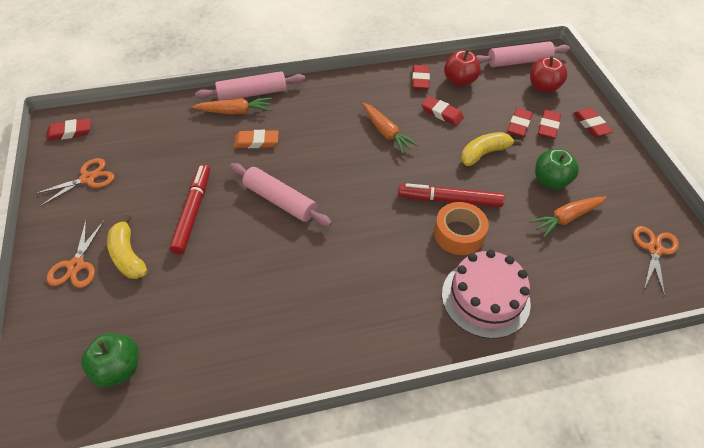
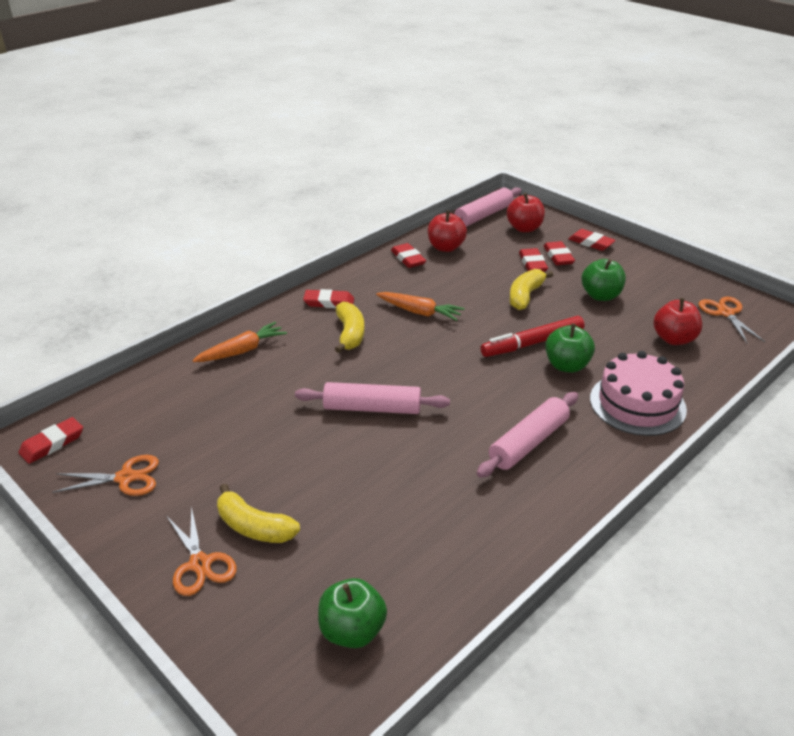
camera: 30 degrees left, 15 degrees down
orange scissors [34,158,114,207] -> orange scissors turned 60 degrees clockwise [52,455,159,496]
red marker [170,164,210,254] -> none
pink rolling pin [195,71,305,101] -> pink rolling pin moved to [477,392,578,478]
orange eraser [234,130,279,148] -> none
red eraser [421,96,464,126] -> red eraser moved to [303,289,354,308]
orange tape [434,202,489,255] -> green apple [545,324,595,373]
orange carrot [529,197,607,238] -> none
none -> yellow banana [335,302,365,353]
none -> red apple [653,298,702,345]

